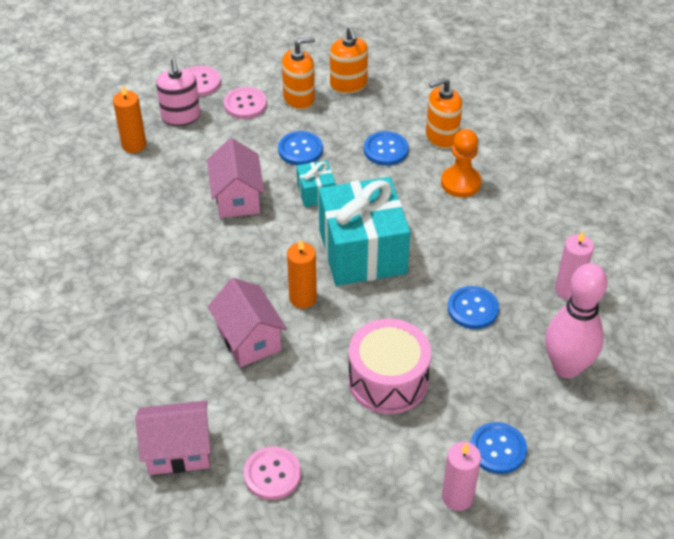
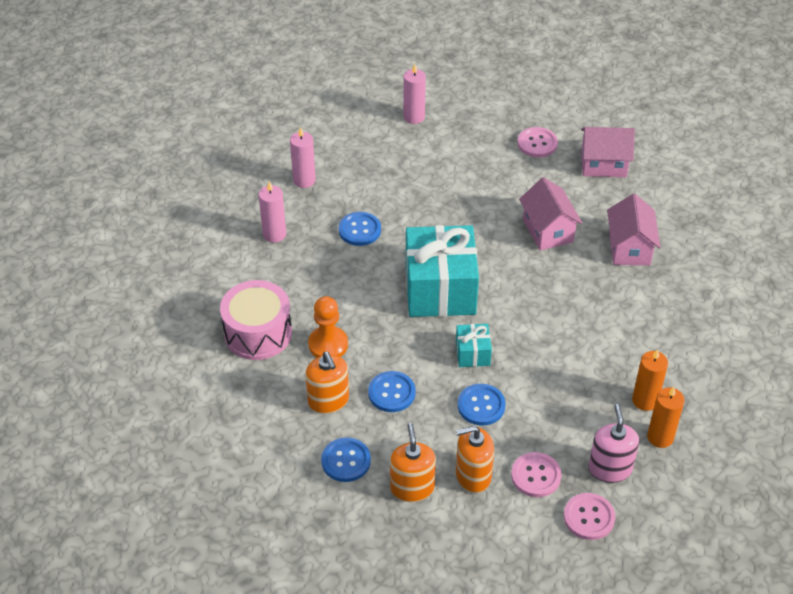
camera: 170 degrees left, 0 degrees up
pink house [207,138,264,218] -> pink house moved to [607,194,660,265]
orange candle [287,239,317,308] -> orange candle moved to [632,349,668,411]
pink drum [348,318,431,414] -> pink drum moved to [220,280,292,360]
orange soap dispenser [426,78,462,149] -> orange soap dispenser turned 75 degrees clockwise [305,352,349,414]
blue button [470,422,527,474] -> blue button moved to [321,437,371,482]
pink bowling pin [545,263,607,378] -> pink candle [290,127,316,188]

